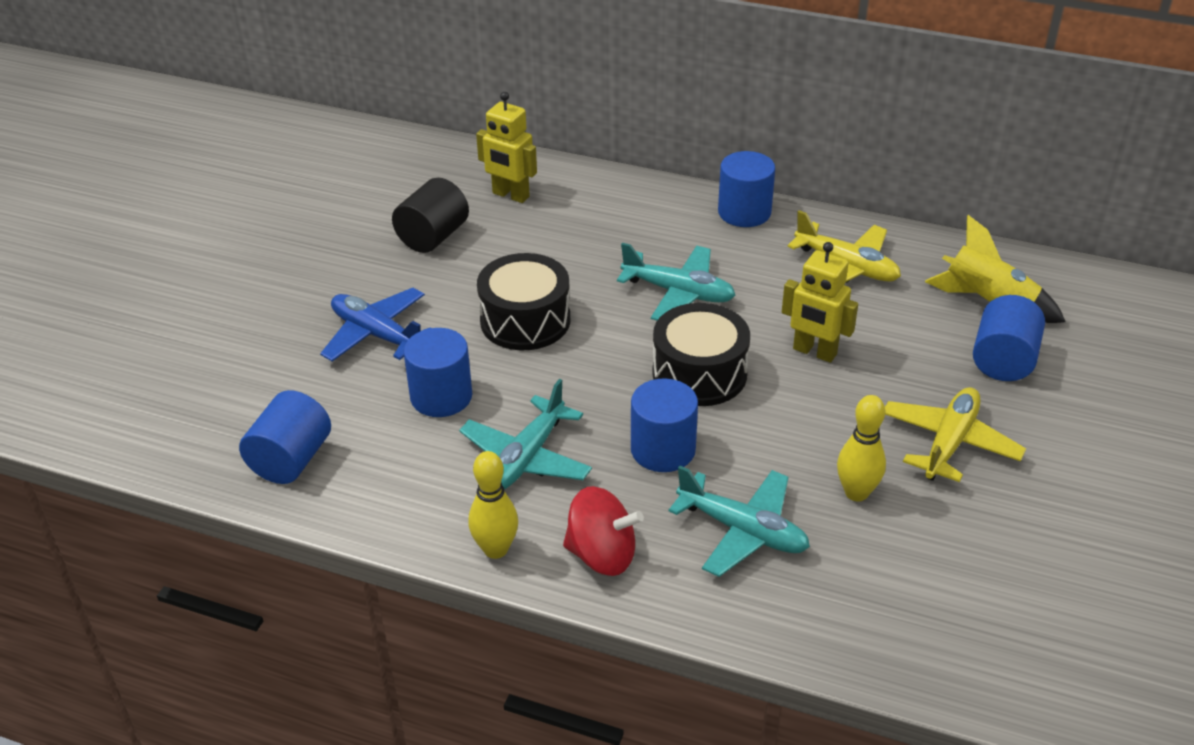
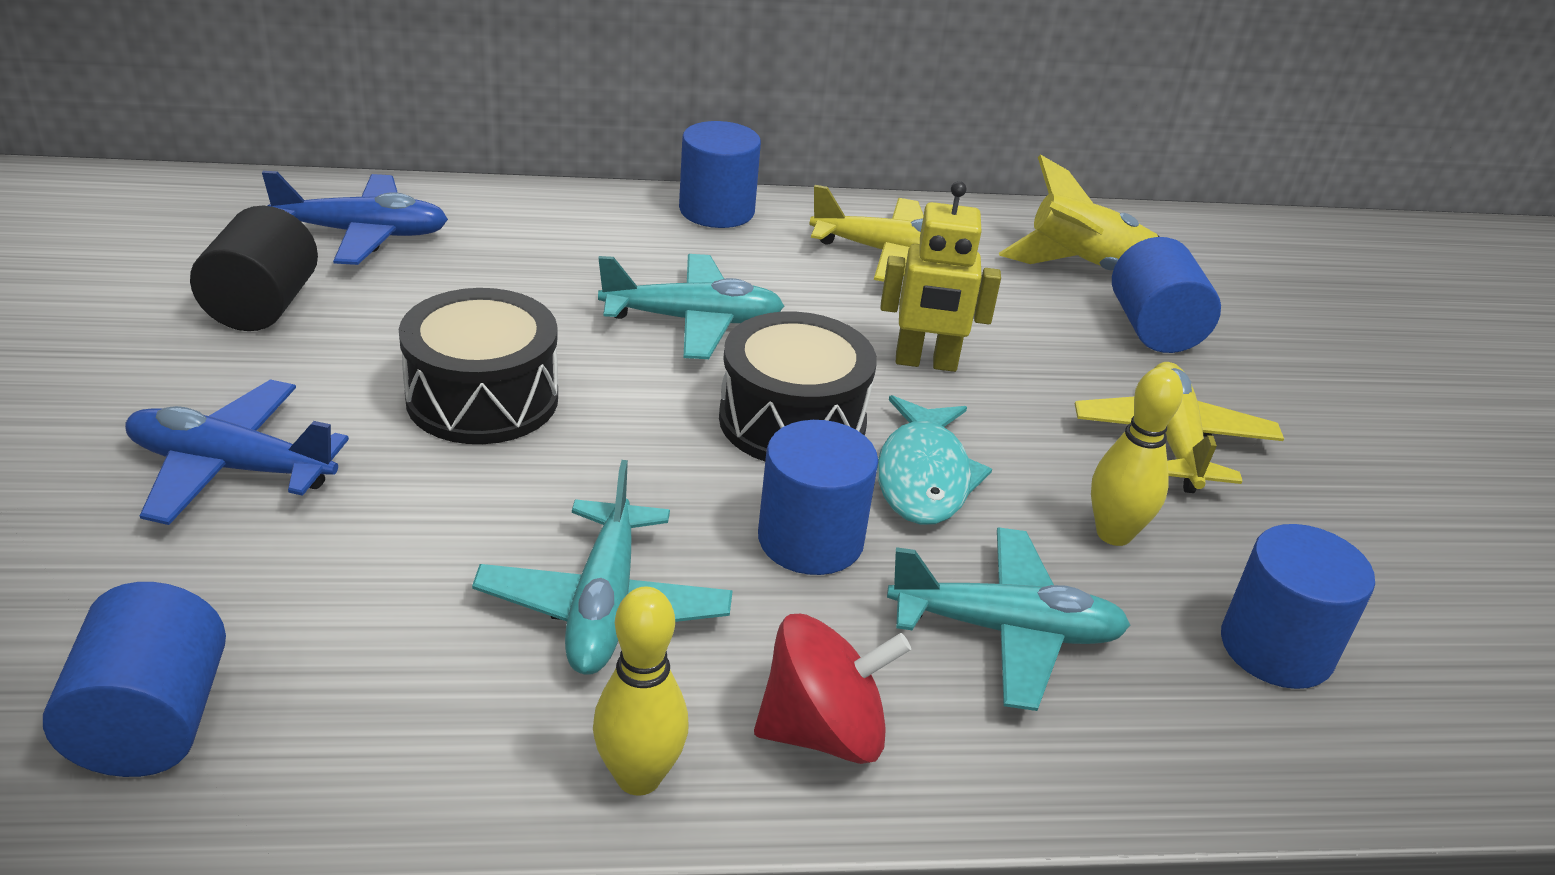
camera: 30 degrees left, 5 degrees down
blue cylinder [404,328,472,417] -> blue cylinder moved to [1221,524,1375,689]
yellow robot [476,92,537,203] -> blue plane [262,171,448,265]
none -> turquoise fish [877,395,992,525]

